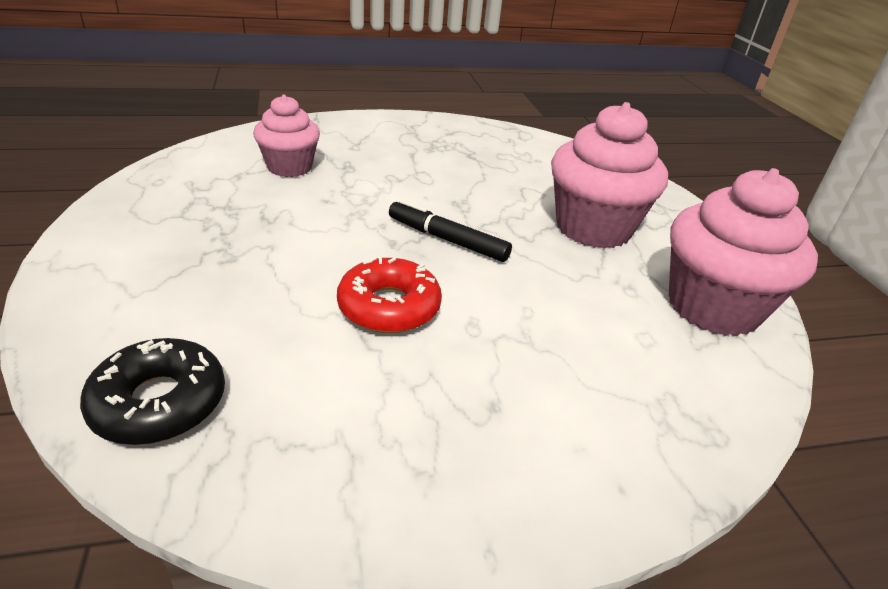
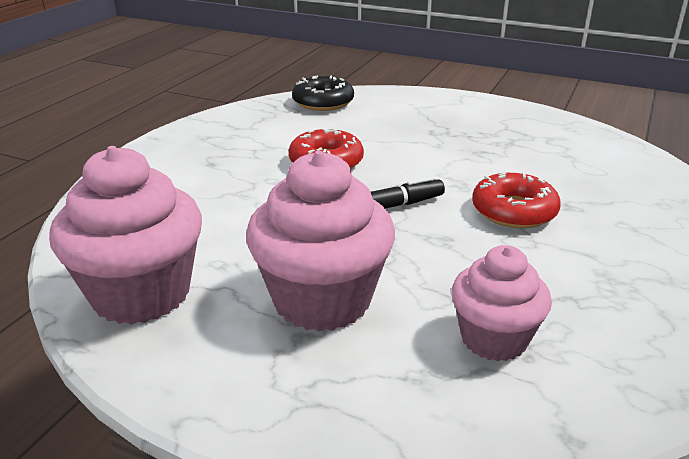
camera: 130 degrees right, 5 degrees down
pink cupcake [253,95,320,177] -> pink cupcake moved to [451,245,552,361]
none -> red donut [472,173,561,228]

